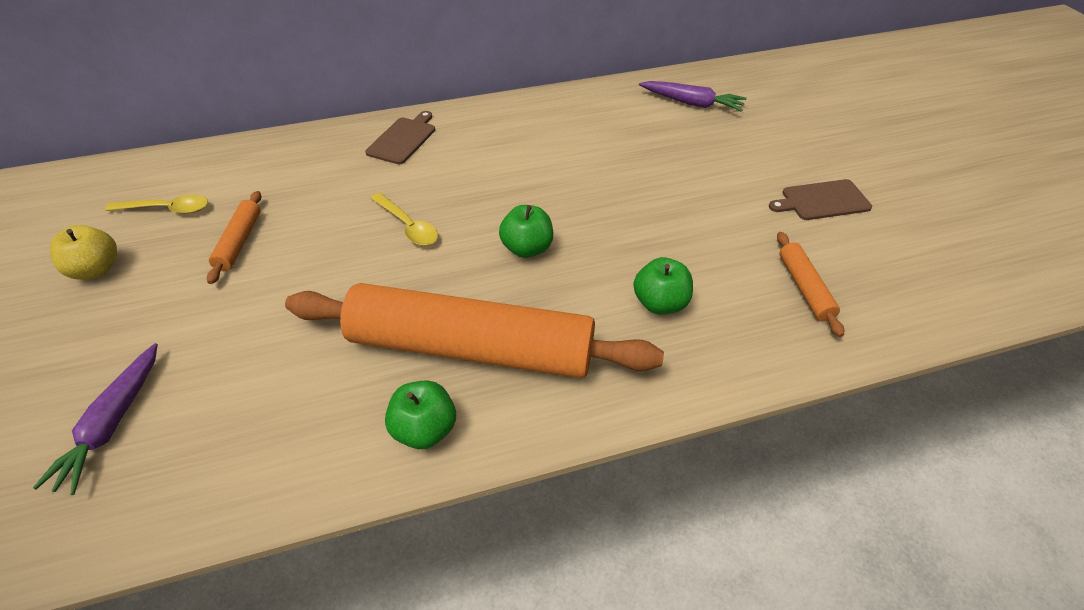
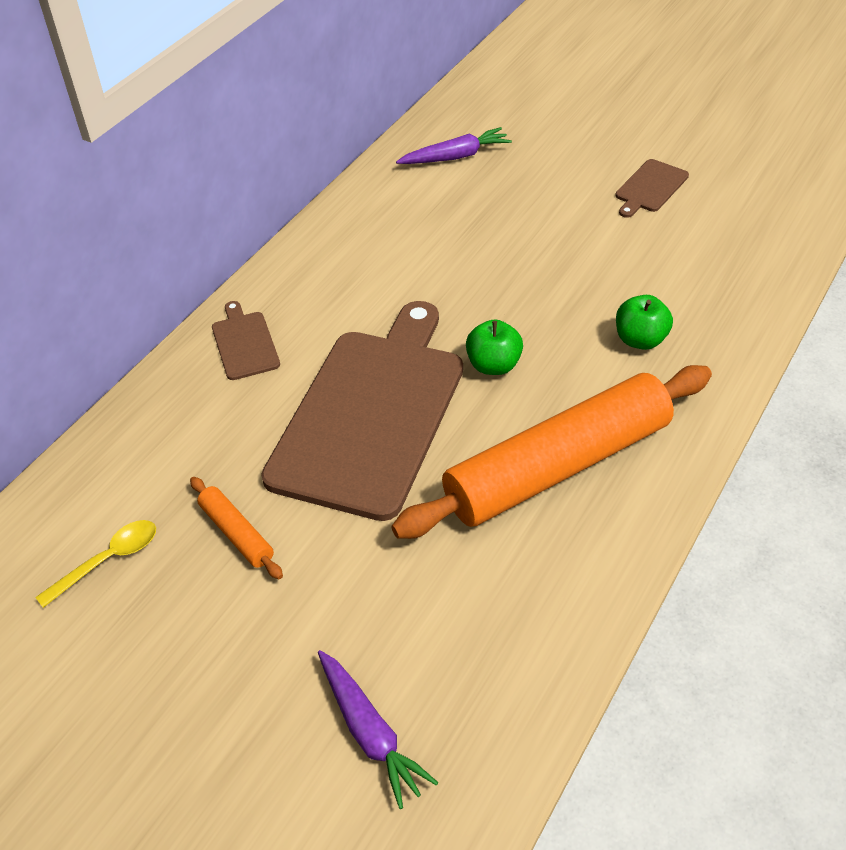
camera: 40 degrees left, 0 degrees up
yellow apple [50,225,117,280] -> none
yellow spoon [371,193,438,246] -> brown cutting board [261,301,463,521]
green apple [385,380,456,449] -> none
orange rolling pin [777,232,844,337] -> none

